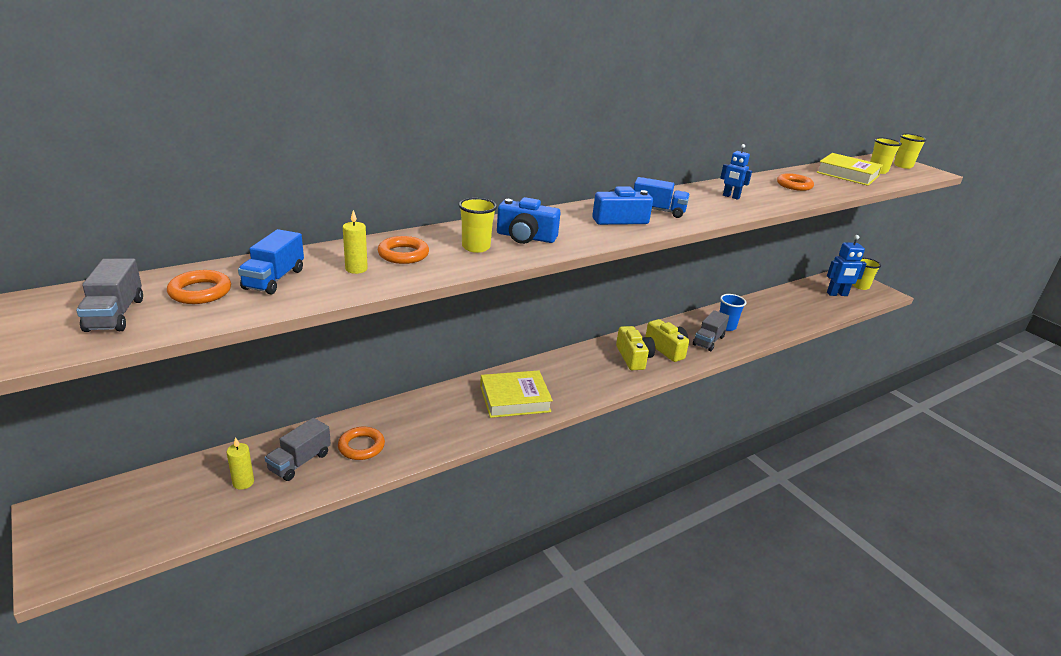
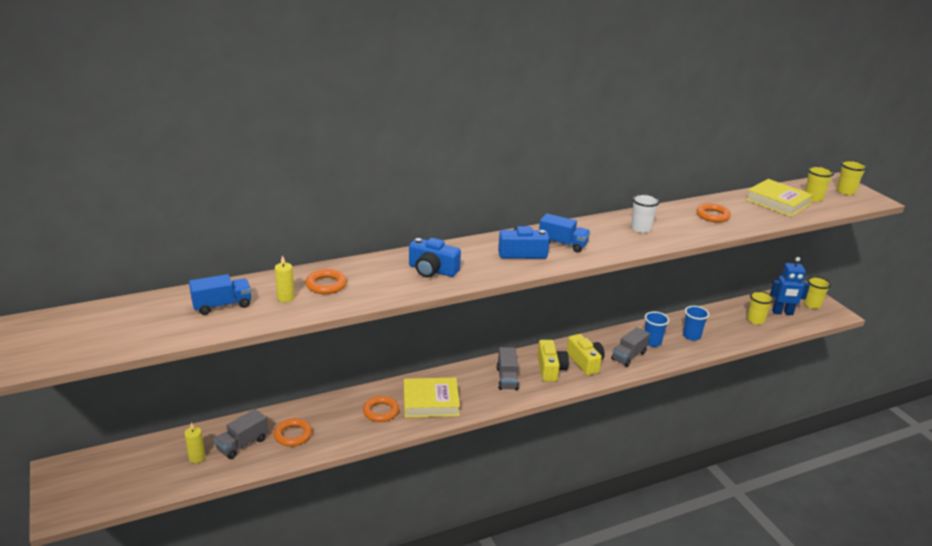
camera: 10 degrees right, 0 degrees up
grey truck [76,259,143,332] -> grey truck moved to [497,347,519,390]
orange ring [167,270,231,304] -> orange ring moved to [363,396,399,422]
blue truck [238,229,304,295] -> blue truck turned 135 degrees counterclockwise [189,274,251,315]
yellow cup [459,198,497,253] -> yellow cup moved to [747,291,774,325]
blue robot [720,144,752,200] -> white cup [631,194,660,233]
none -> blue cup [683,306,709,341]

